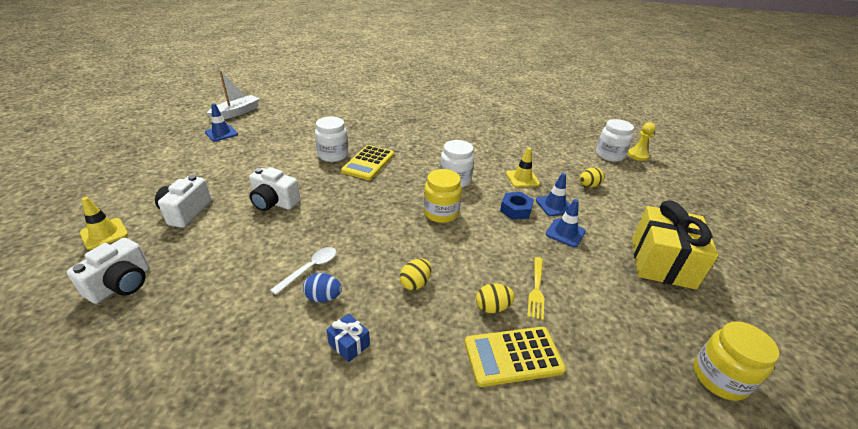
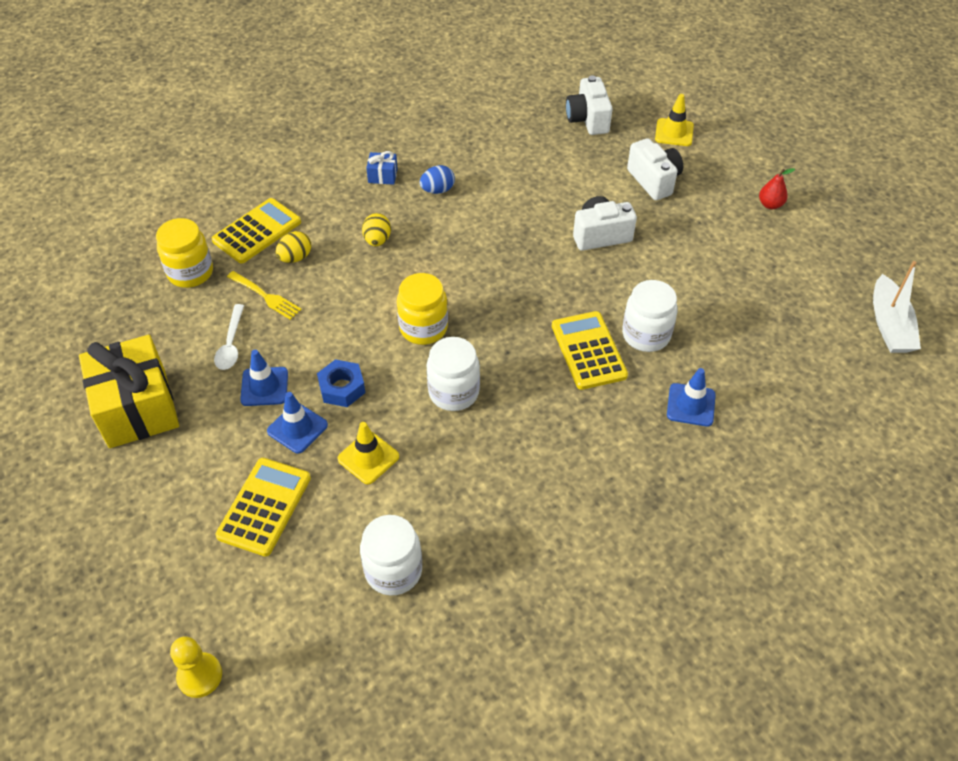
camera: 145 degrees right, 15 degrees up
blue traffic cone [205,103,238,141] -> blue traffic cone moved to [667,368,716,426]
white spoon [271,247,336,295] -> white spoon moved to [214,304,244,370]
yellow fork [527,257,544,320] -> yellow fork turned 150 degrees clockwise [227,271,302,320]
yellow egg [580,167,605,188] -> yellow calculator [216,458,311,556]
white jar [596,119,634,162] -> white jar moved to [360,515,422,595]
yellow jar [693,321,779,401] -> yellow jar moved to [156,218,213,288]
none -> red pear [759,168,795,209]

